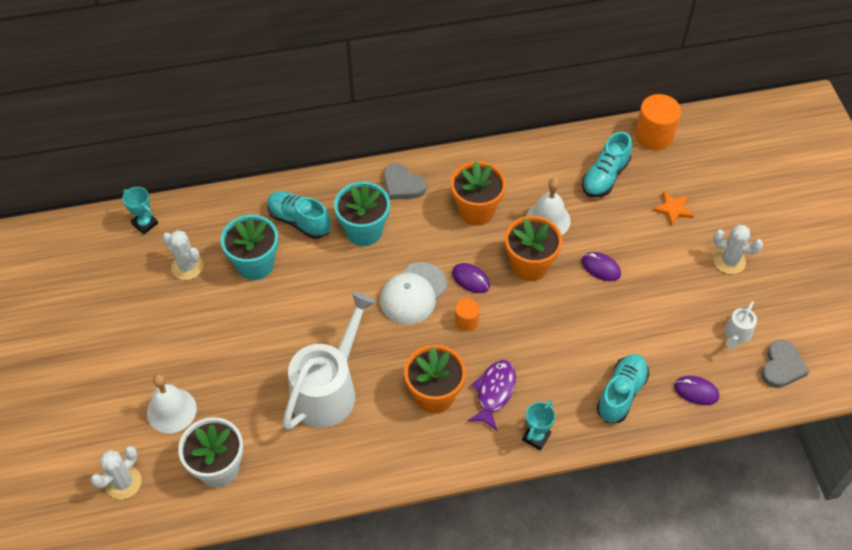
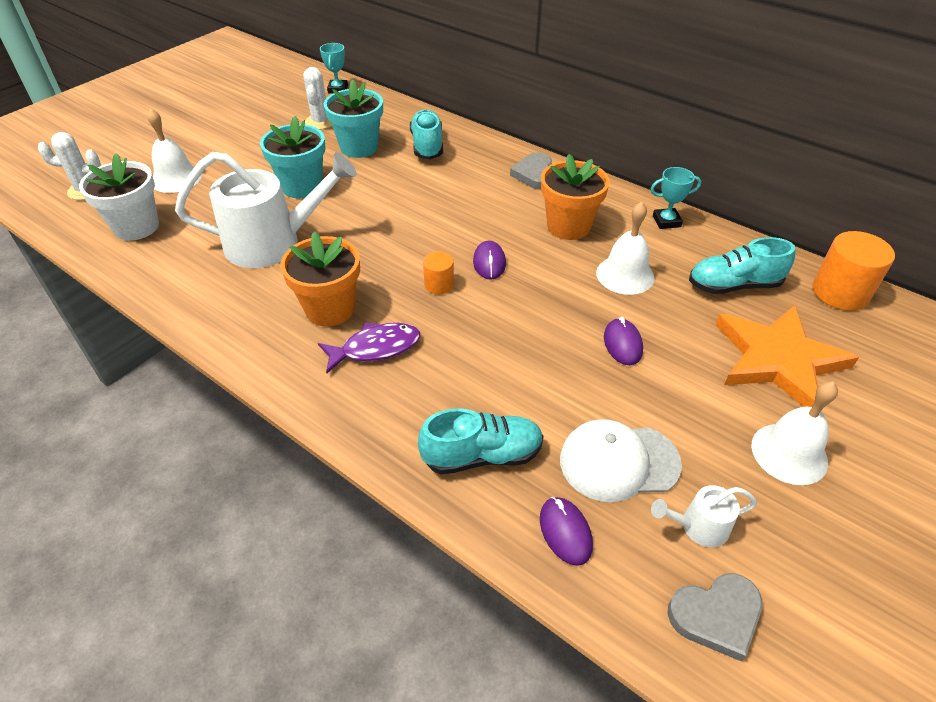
camera: 50 degrees right, 10 degrees down
turquoise flower pot [334,182,390,246] -> turquoise flower pot moved to [260,116,326,198]
white cap [380,262,447,324] -> white cap moved to [560,419,682,502]
orange flower pot [505,216,562,281] -> none
turquoise trophy [522,400,555,450] -> turquoise trophy moved to [651,167,701,229]
orange star [653,191,694,226] -> orange star [716,305,859,407], size x2.28
white cactus [713,225,763,274] -> white bell [752,381,838,485]

